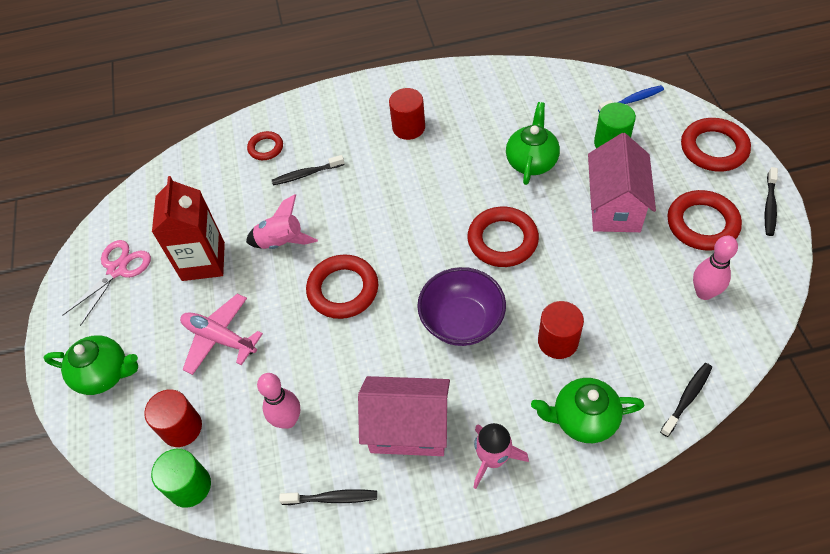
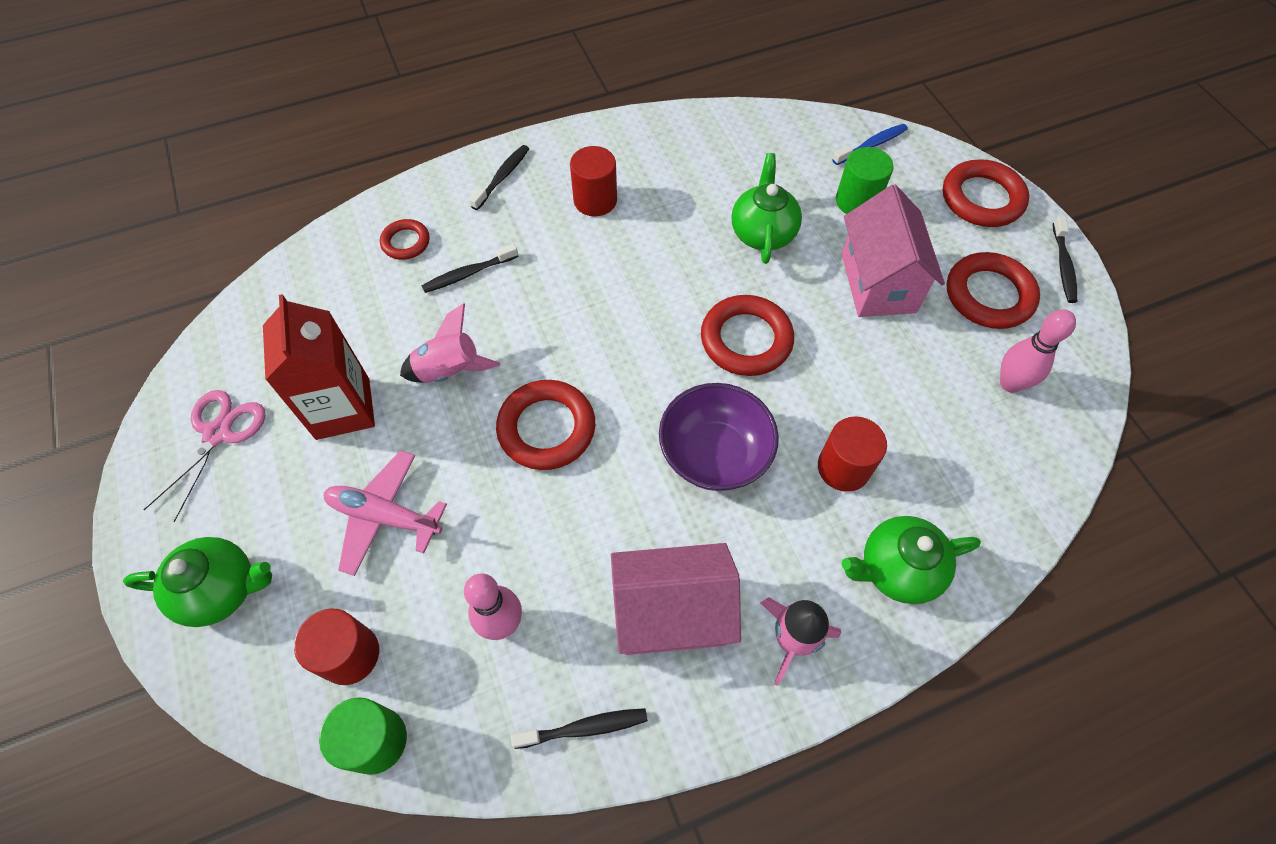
camera: 15 degrees left, 5 degrees up
black toothbrush [660,363,712,437] -> black toothbrush moved to [469,145,529,210]

